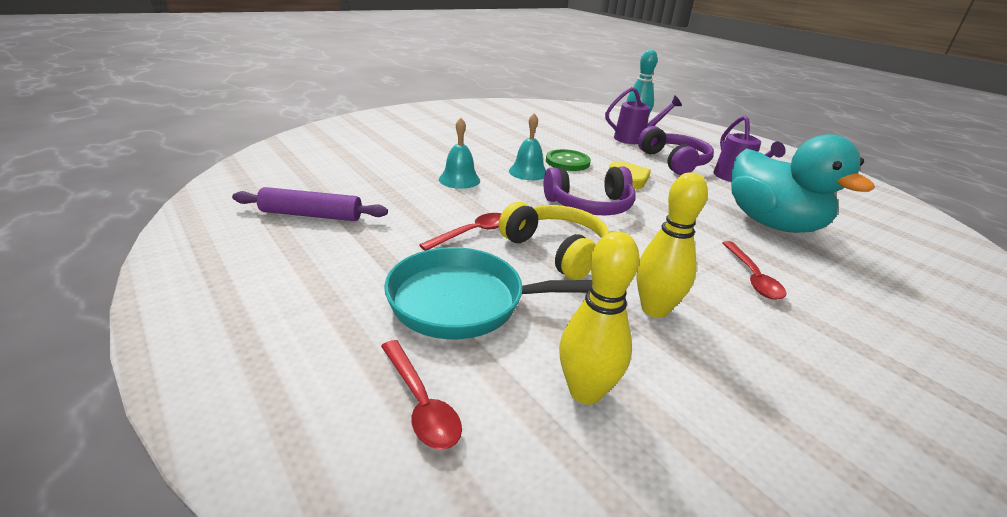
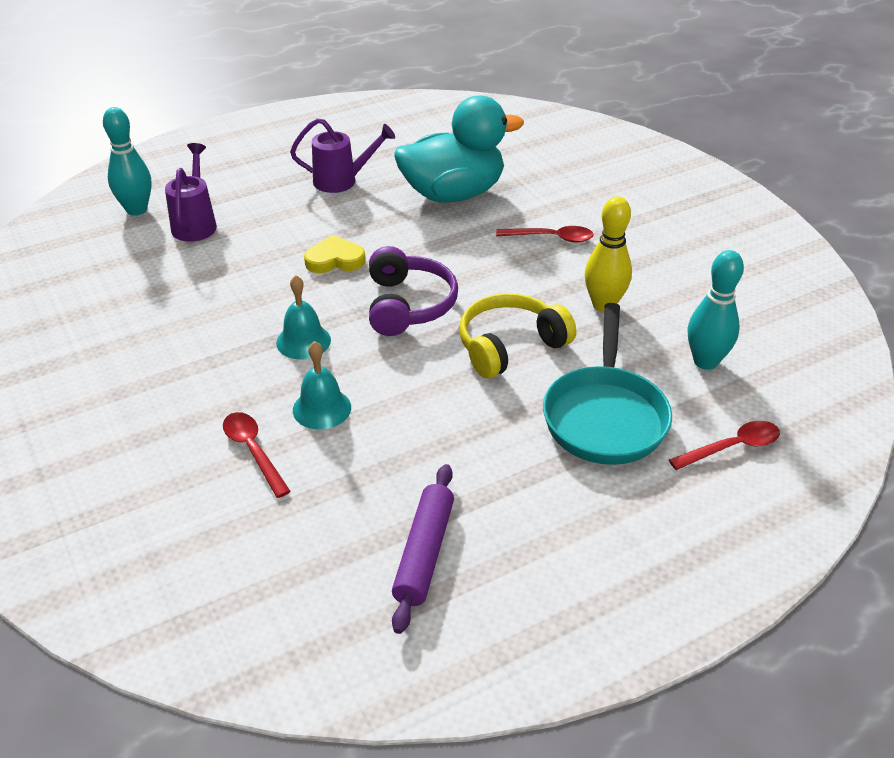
camera: 80 degrees left, 10 degrees up
red spoon [419,213,502,251] -> red spoon moved to [223,412,291,498]
green button [546,149,591,171] -> none
yellow bowling pin [559,231,640,404] -> turquoise bowling pin [688,250,744,370]
purple headphones [638,126,714,175] -> none

